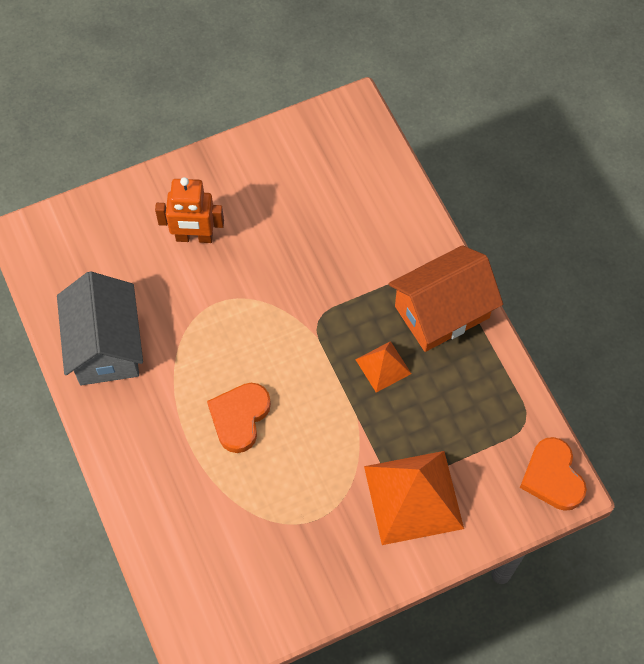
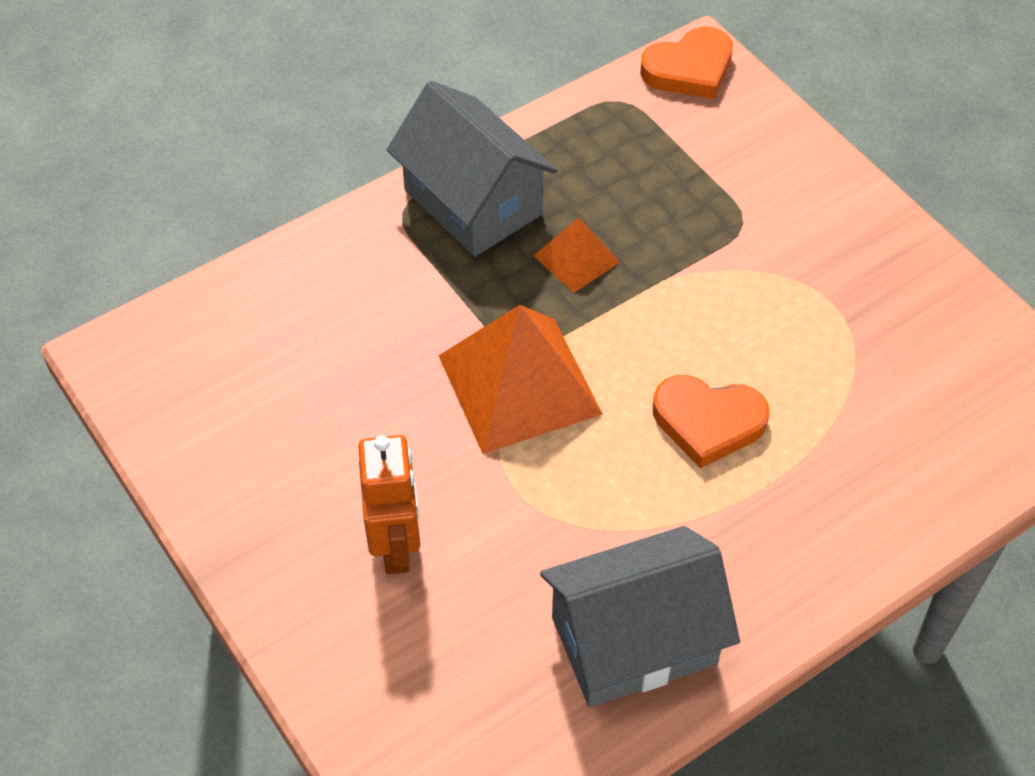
camera: 100 degrees left, 10 degrees down
orange pyramid [364,451,464,545] -> orange pyramid moved to [439,305,603,454]
orange house [389,245,503,352] -> grey house [387,81,558,257]

